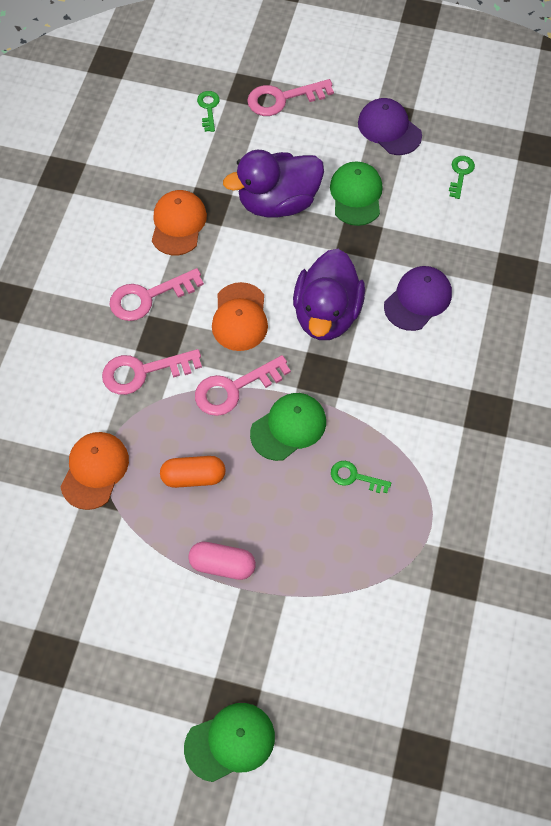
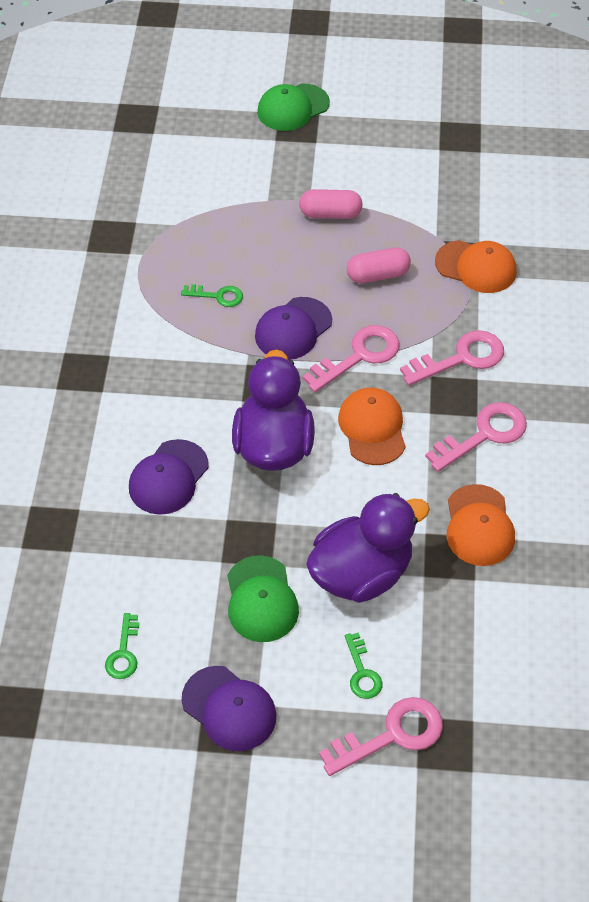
camera: 170 degrees right, 10 degrees down
orange cap [60,432,129,510] -> orange cap turned 75 degrees counterclockwise [435,240,517,293]
orange capsule [160,456,226,488] -> pink capsule [347,248,411,283]
green key [197,91,220,132] -> green key moved to [345,632,382,699]
green cap [250,393,326,461] -> purple cap [255,297,332,360]

